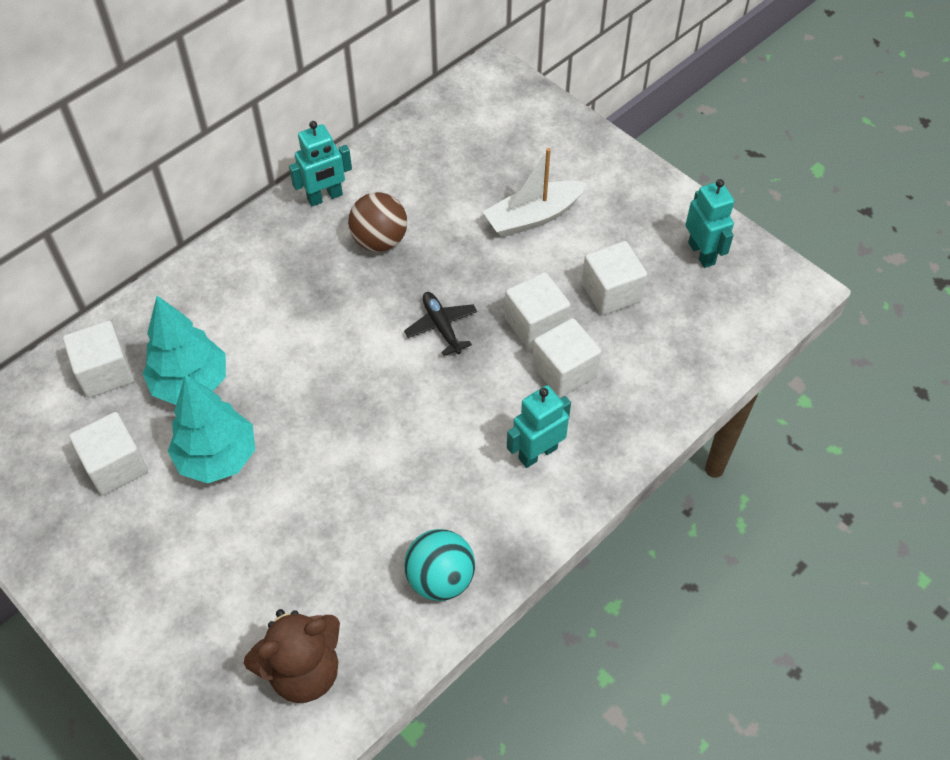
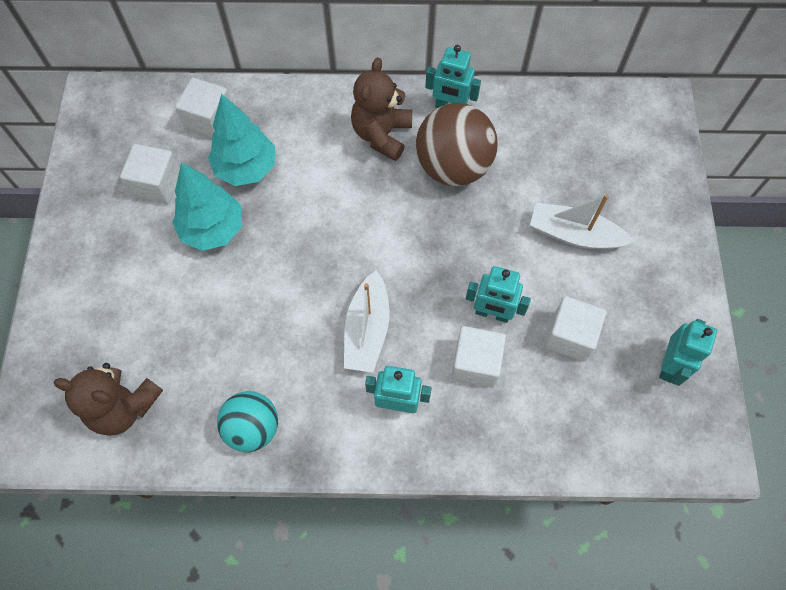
camera: 45 degrees right, 10 degrees up
brown ball [348,192,407,252] -> brown ball [415,103,497,186], size x1.55
black plane [404,292,477,356] -> none
white cube [505,272,570,349] -> turquoise robot [466,266,531,323]
none -> white boat [344,270,390,373]
none -> brown teddy bear [351,57,412,161]

